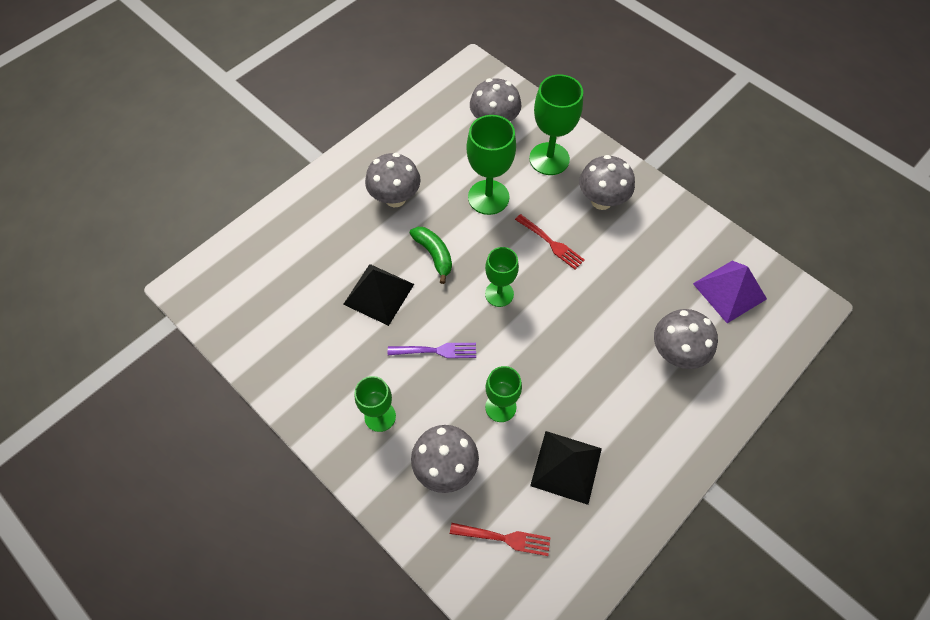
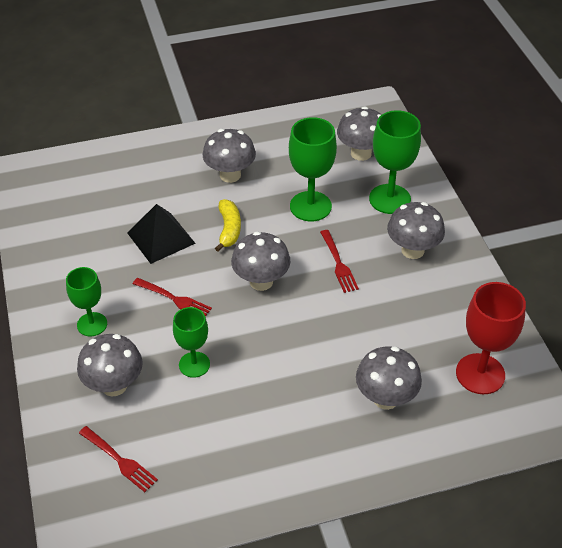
camera: 30 degrees right, 15 degrees down
purple fork [388,343,476,358] -> red fork [133,278,212,316]
green banana [410,227,452,284] -> yellow banana [215,199,241,252]
green goblet [485,247,519,307] -> grey mushroom [231,231,290,291]
black pyramid [530,431,602,505] -> none
purple pyramid [693,261,767,323] -> red goblet [456,282,526,394]

